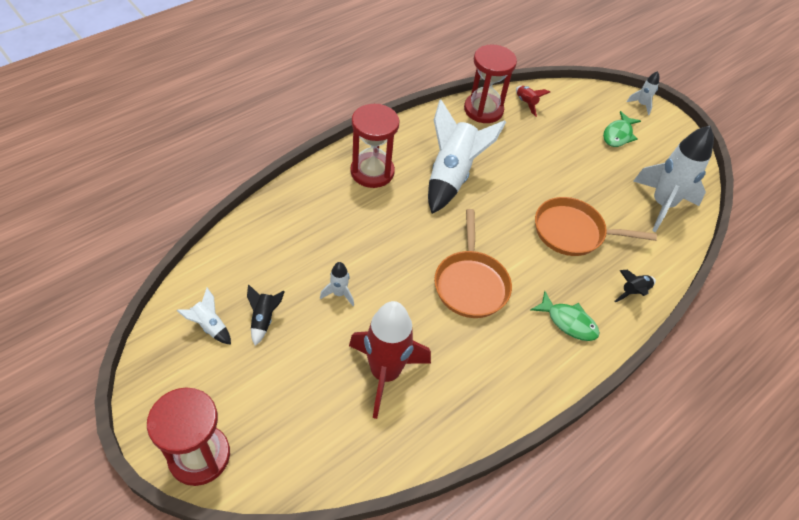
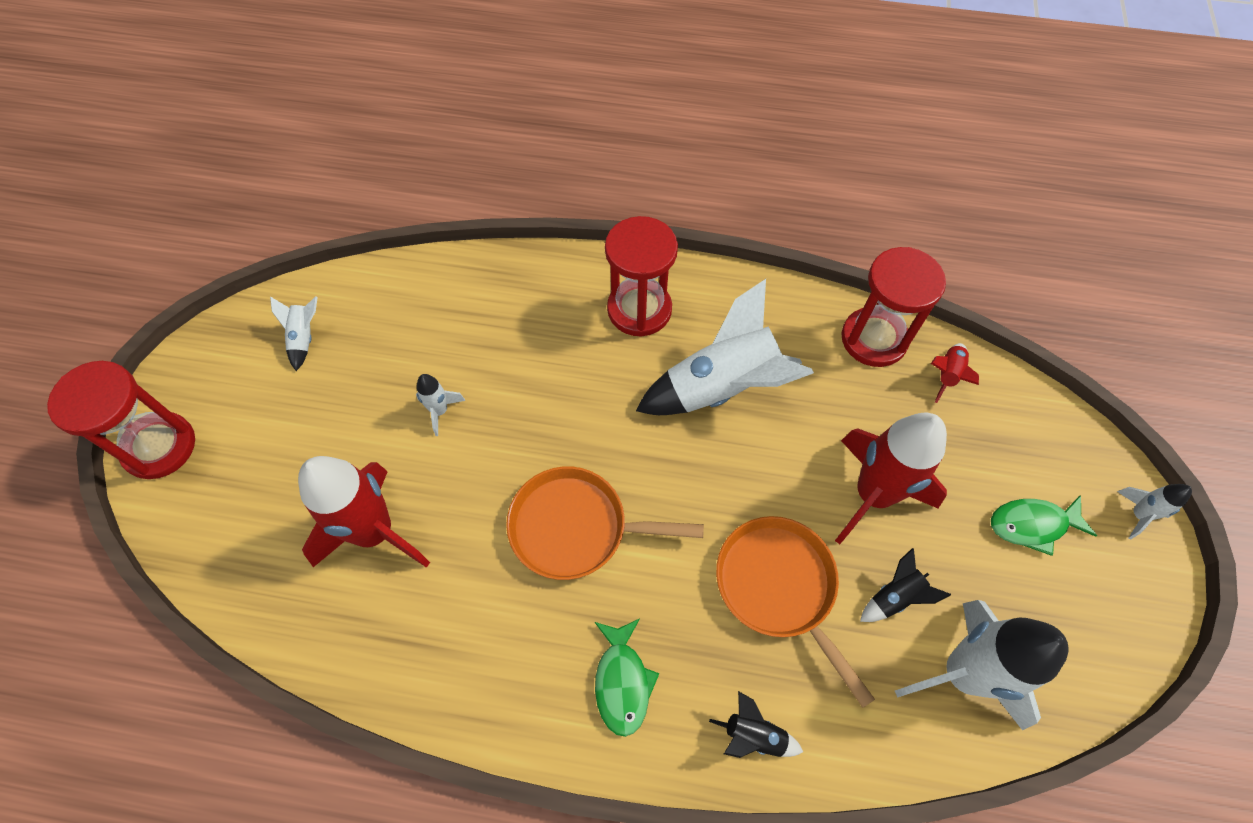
camera: 55 degrees right, 10 degrees up
black rocket [247,285,285,346] -> black rocket moved to [860,548,951,622]
orange pan [434,209,512,318] -> orange pan turned 45 degrees clockwise [506,466,704,580]
none -> red rocket [835,413,947,544]

